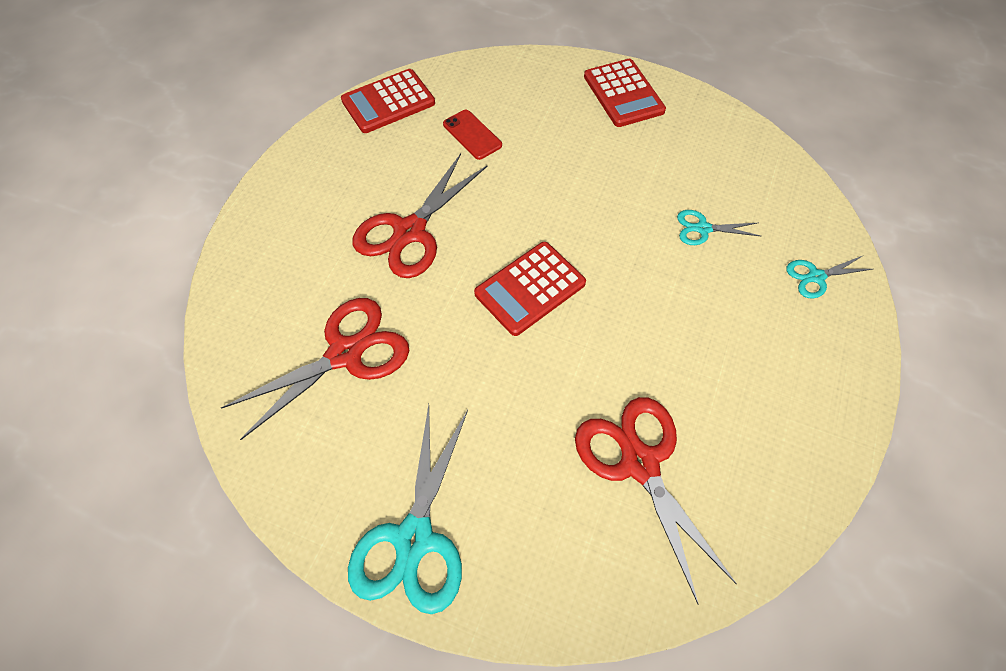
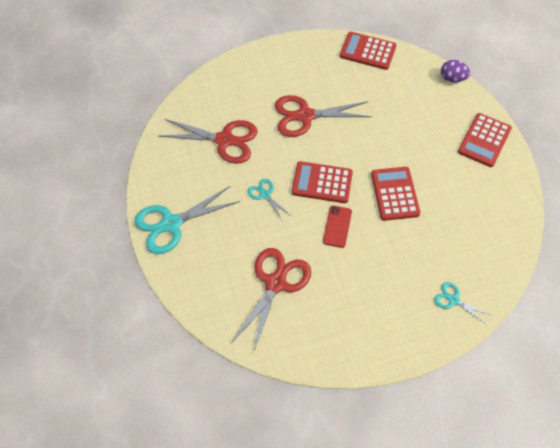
camera: 50 degrees right, 0 degrees up
red phone [443,110,502,160] -> red phone moved to [323,206,352,248]
turquoise scissors [677,210,762,245] -> turquoise scissors moved to [248,179,290,222]
none -> red calculator [371,167,420,221]
none -> purple egg [441,60,470,82]

